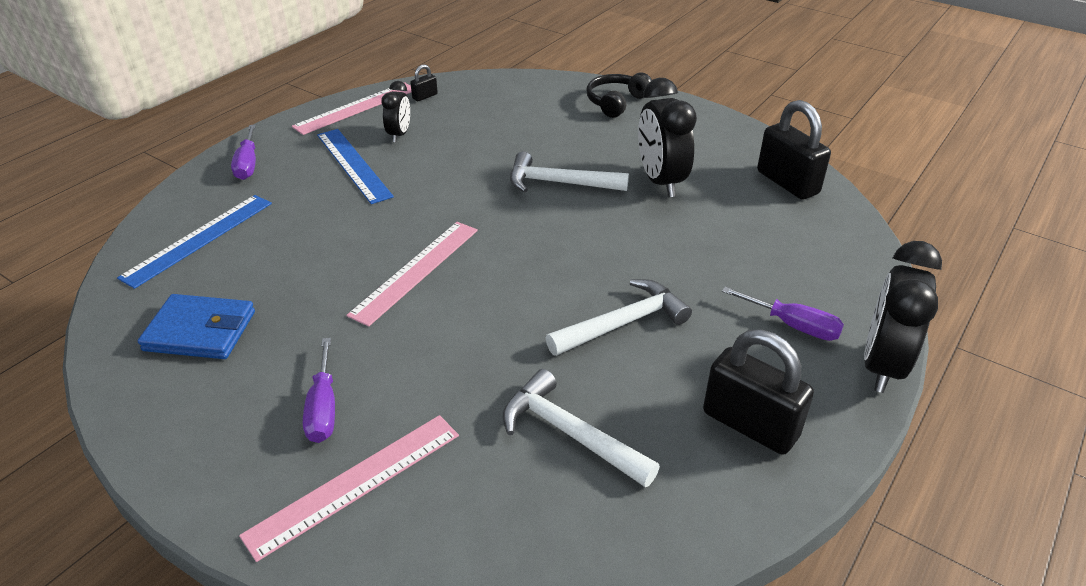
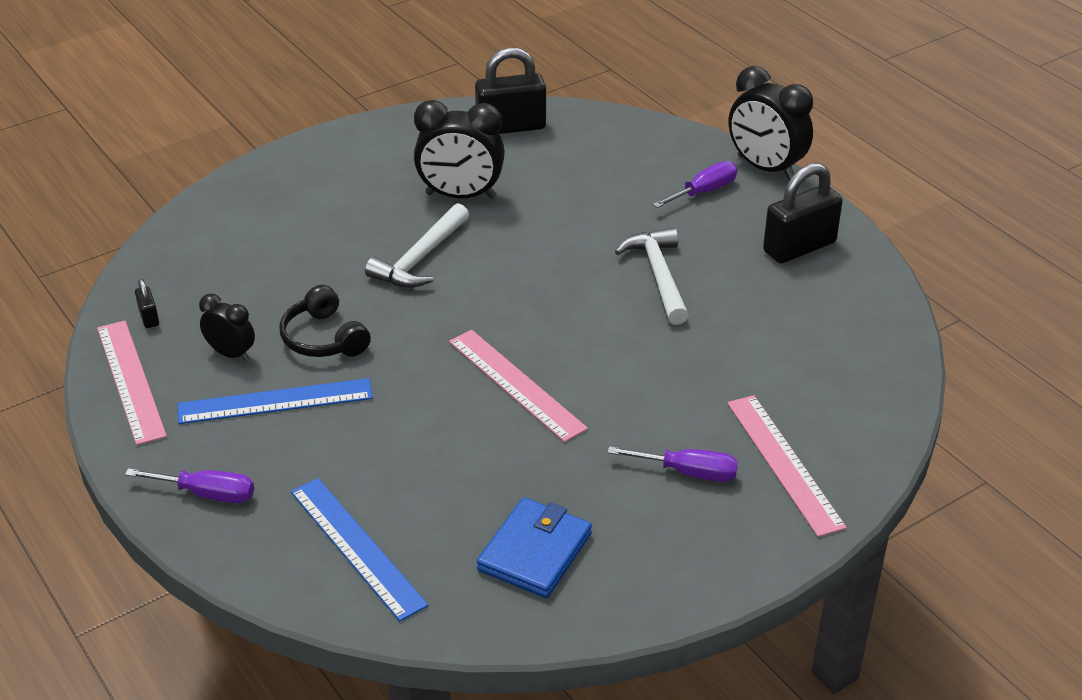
camera: 70 degrees left, 0 degrees up
white hammer [503,369,660,487] -> none
black headphones [586,72,652,118] -> black headphones moved to [279,285,371,357]

